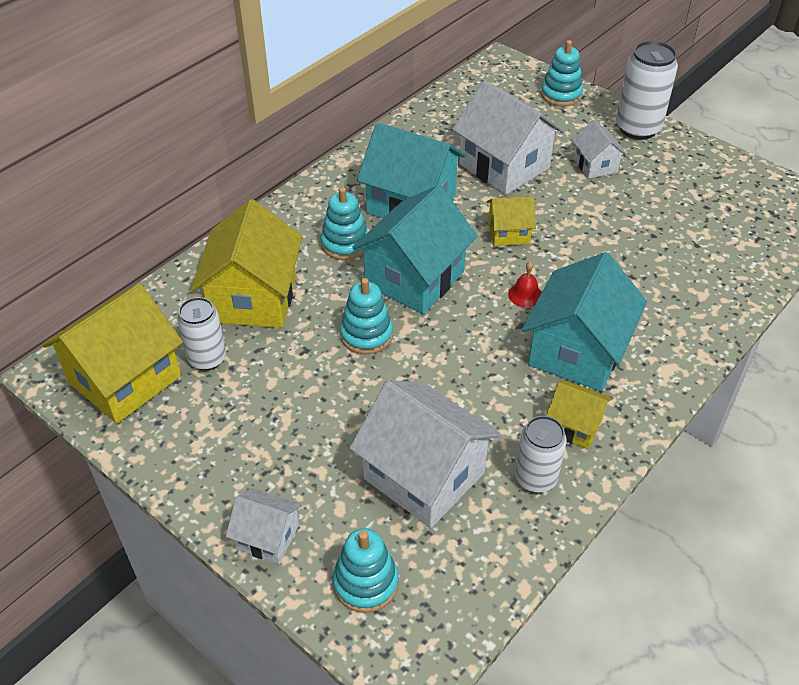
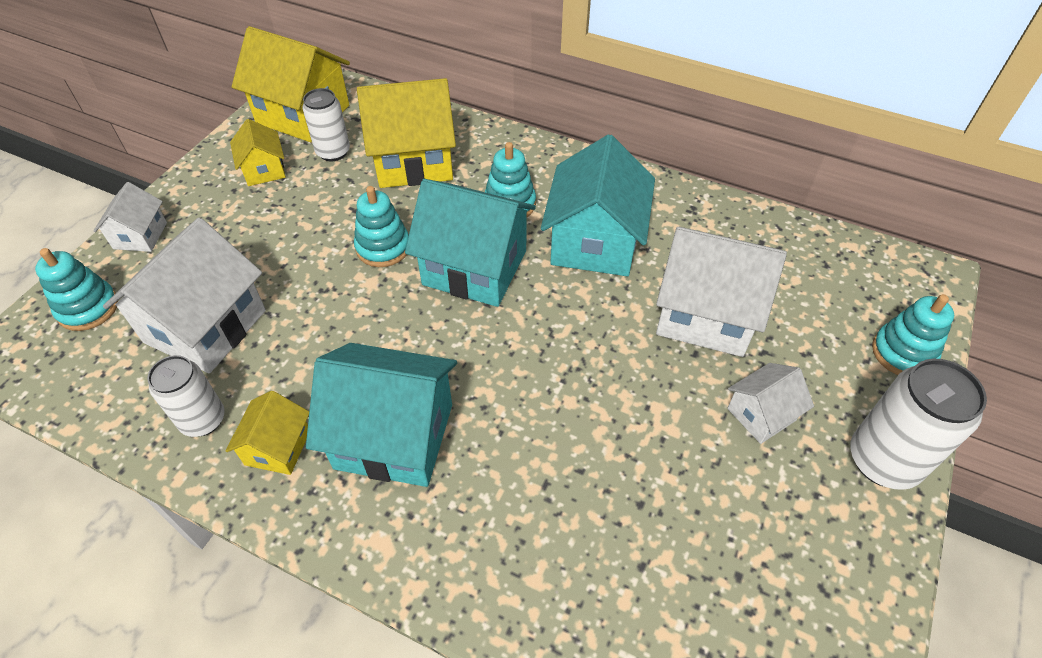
camera: 75 degrees right, 5 degrees up
white house [452,80,564,195] -> white house turned 75 degrees clockwise [656,227,787,357]
yellow house [487,196,536,246] -> yellow house moved to [230,119,286,186]
red bell [508,262,542,308] -> none

